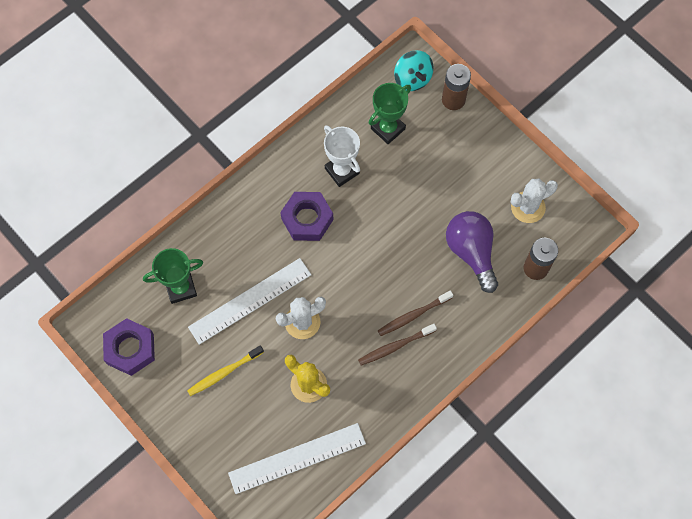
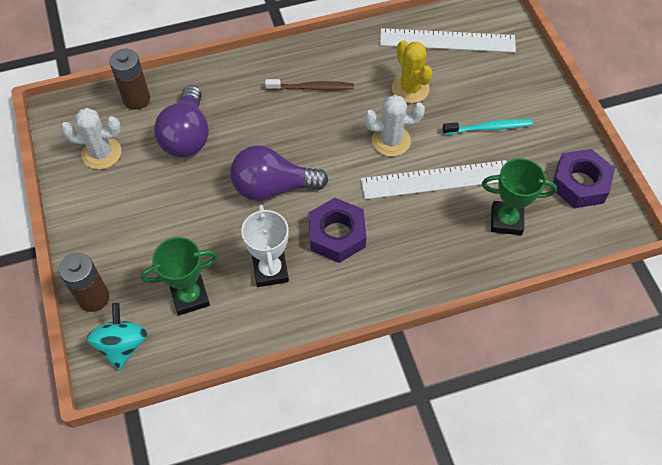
camera: 155 degrees left, 10 degrees down
yellow toothbrush [187,345,264,396] -> turquoise toothbrush [442,119,533,134]
brown toothbrush [378,290,453,336] -> none
none -> purple light bulb [230,145,328,201]

